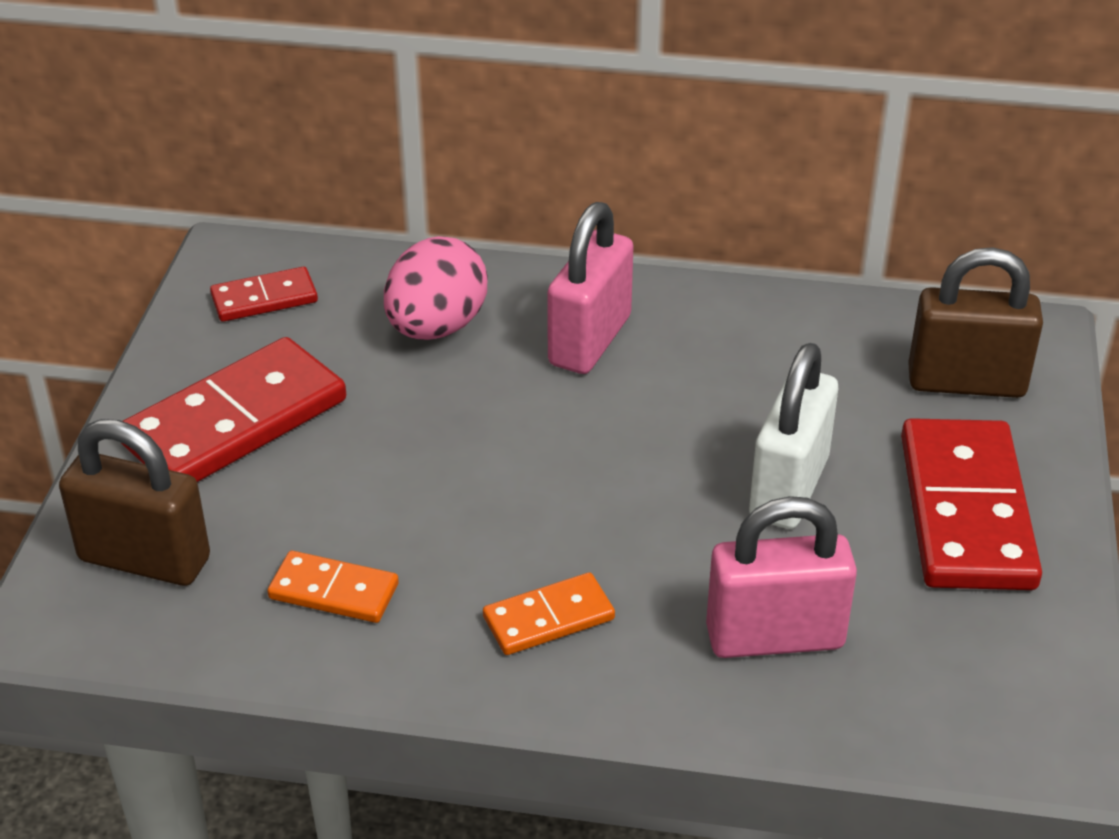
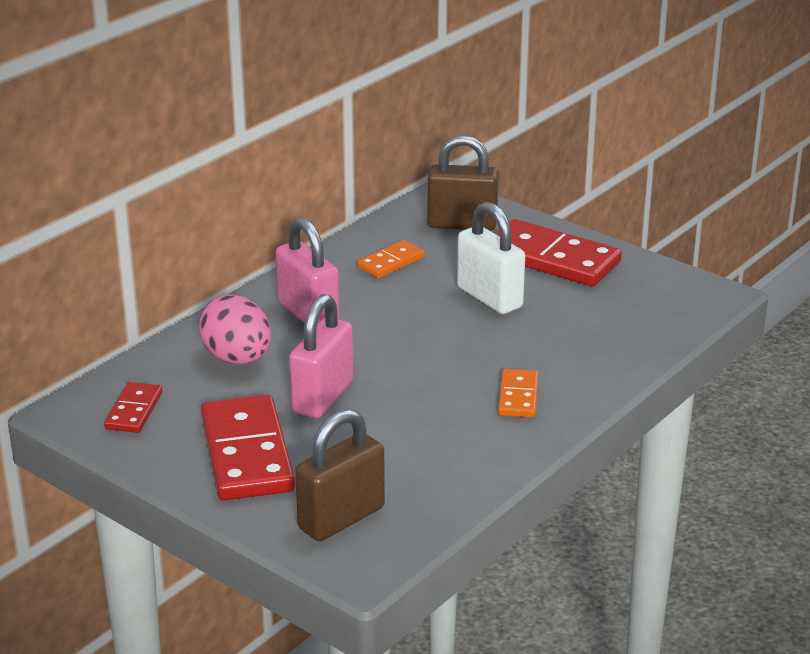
camera: 60 degrees left, 10 degrees down
orange domino [268,551,399,623] -> orange domino moved to [357,240,425,278]
pink padlock [706,496,857,658] -> pink padlock moved to [289,294,354,418]
brown padlock [908,247,1043,398] -> brown padlock turned 60 degrees clockwise [427,135,499,231]

